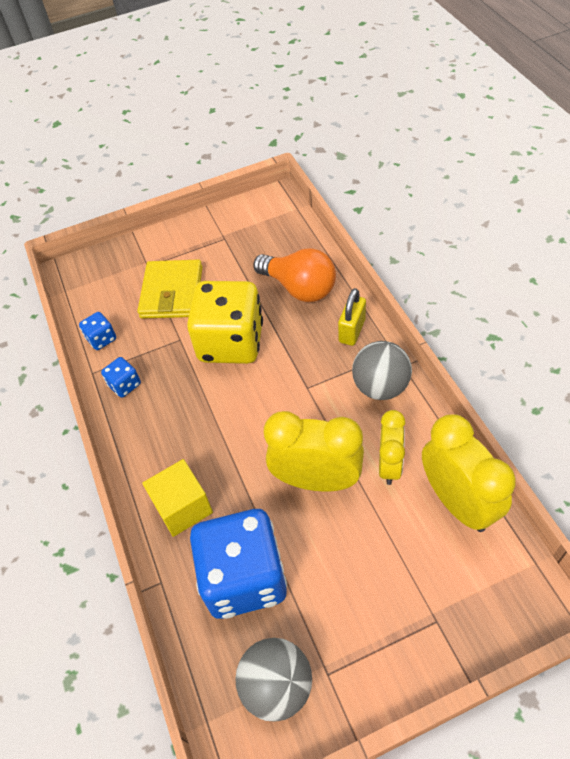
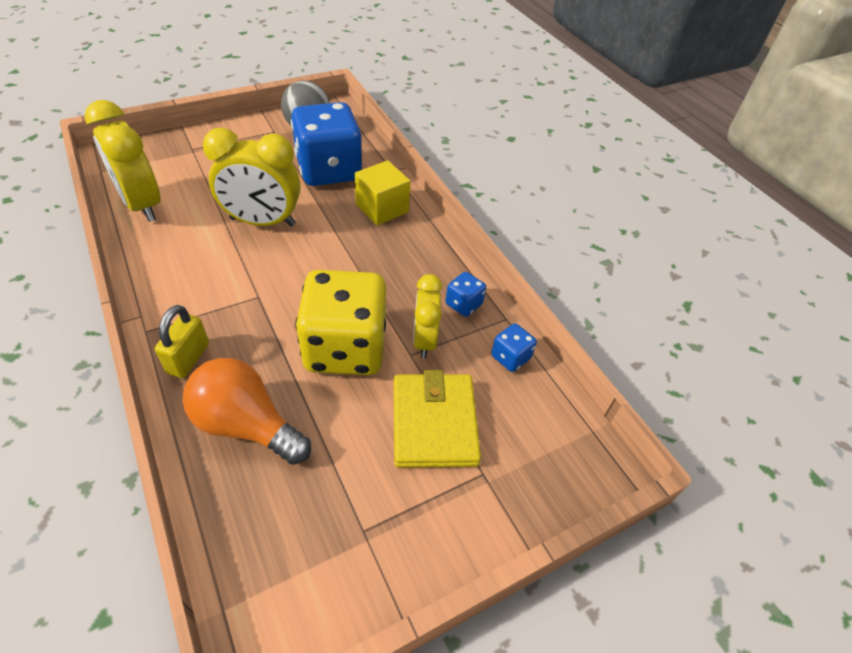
camera: 165 degrees right, 5 degrees down
grey ball [352,341,412,400] -> none
yellow clock [379,410,406,485] -> yellow clock moved to [413,274,443,358]

